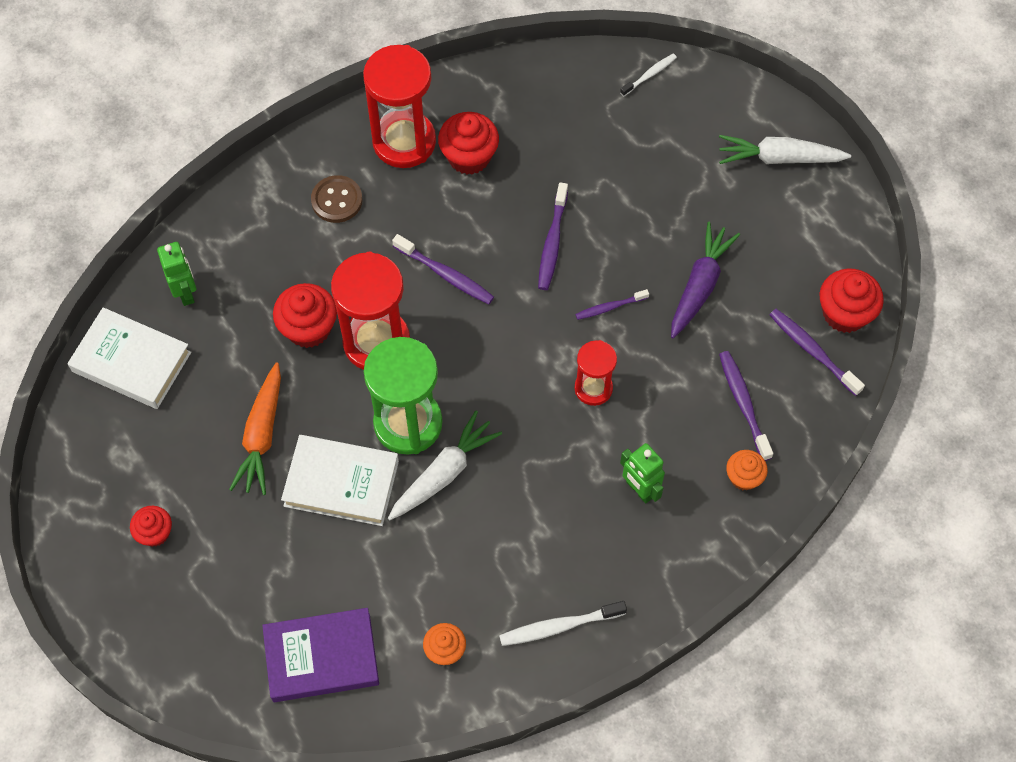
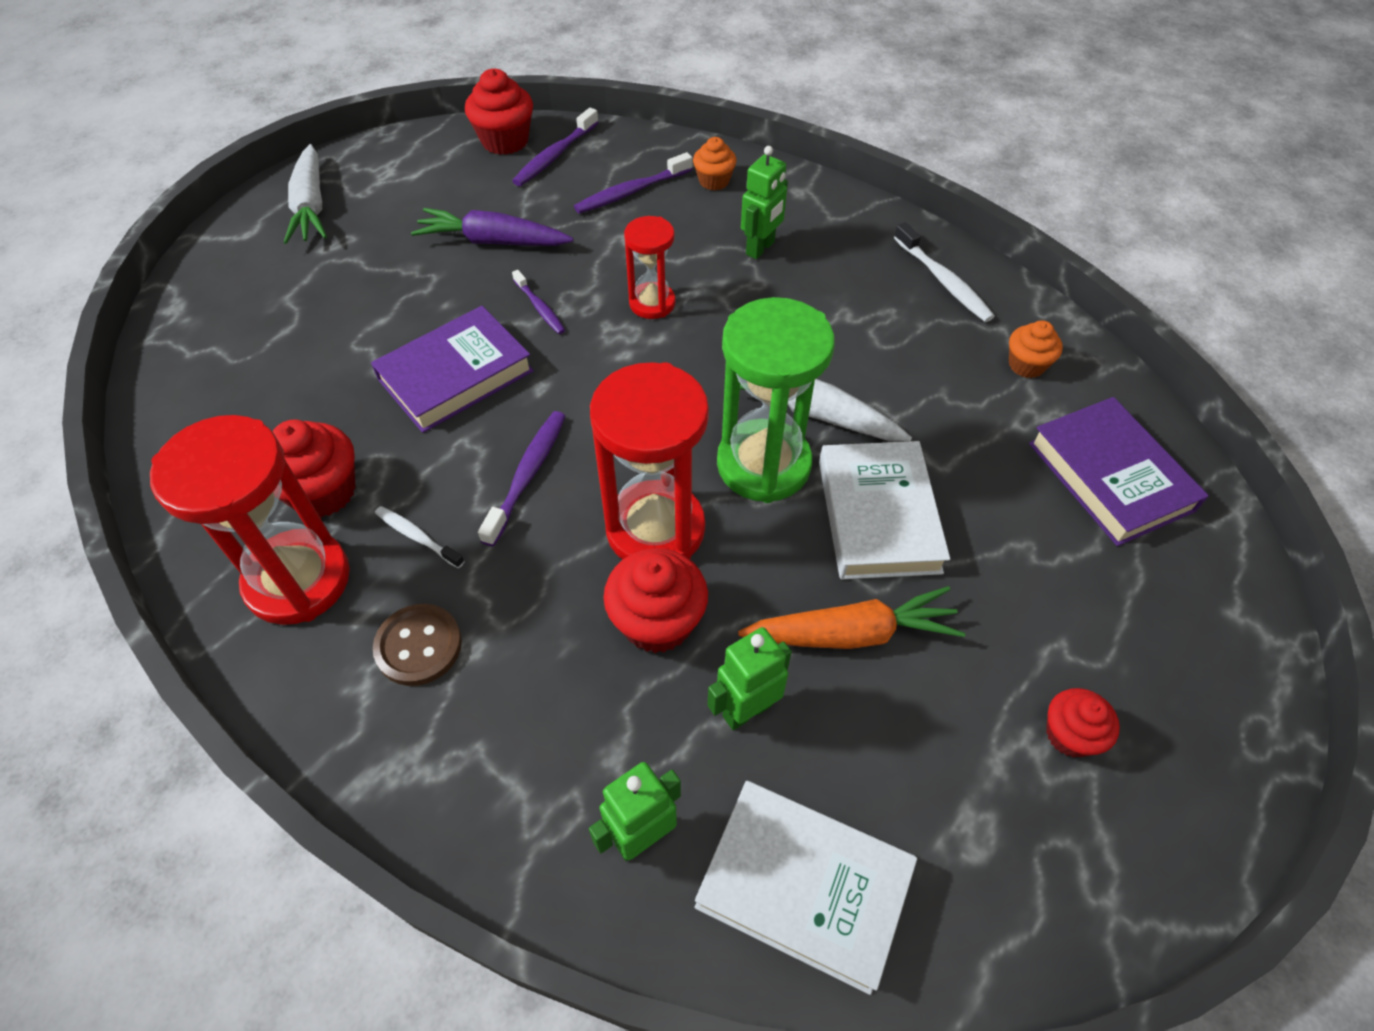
camera: 105 degrees left, 10 degrees down
white book [68,307,191,409] -> white book turned 75 degrees counterclockwise [695,781,917,995]
purple toothbrush [538,182,568,290] -> purple book [371,306,534,433]
white toothbrush [620,54,677,96] -> white toothbrush moved to [375,506,465,568]
none -> green robot [708,627,792,730]

